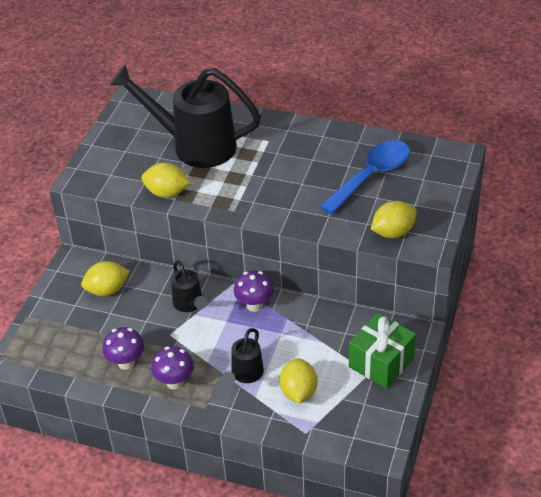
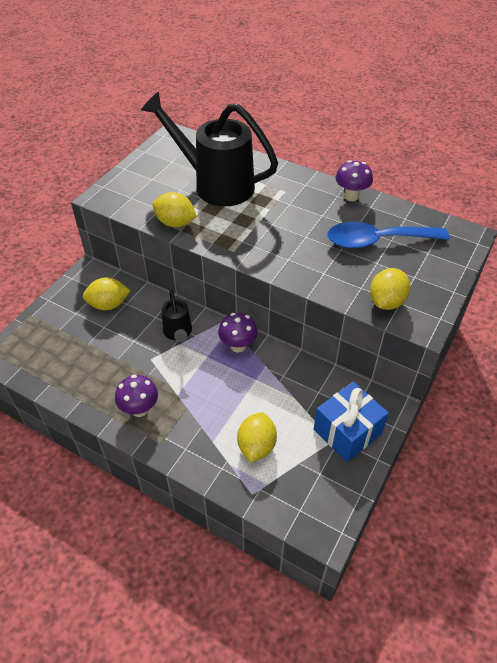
camera: 10 degrees right, 5 degrees up
purple mushroom [103,327,144,370] -> purple mushroom moved to [336,160,373,201]
black watering can [222,328,264,385] -> none
blue spoon [320,140,410,215] -> blue spoon turned 150 degrees counterclockwise [328,222,450,249]
green gift [349,313,416,389] -> blue gift [314,382,389,462]
yellow lemon [371,201,417,238] -> yellow lemon turned 45 degrees counterclockwise [370,268,410,310]

